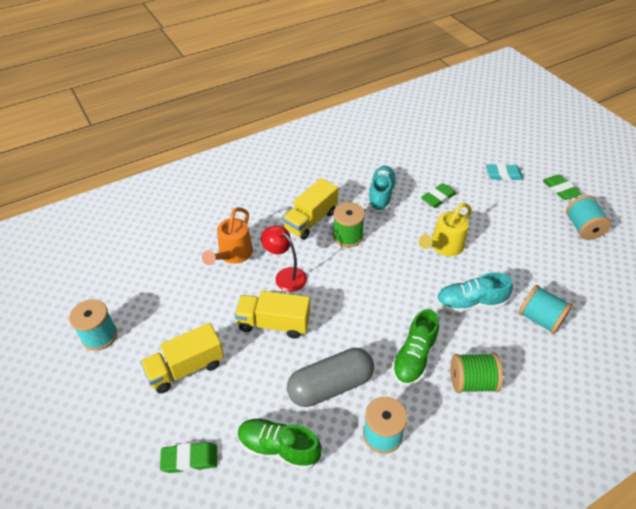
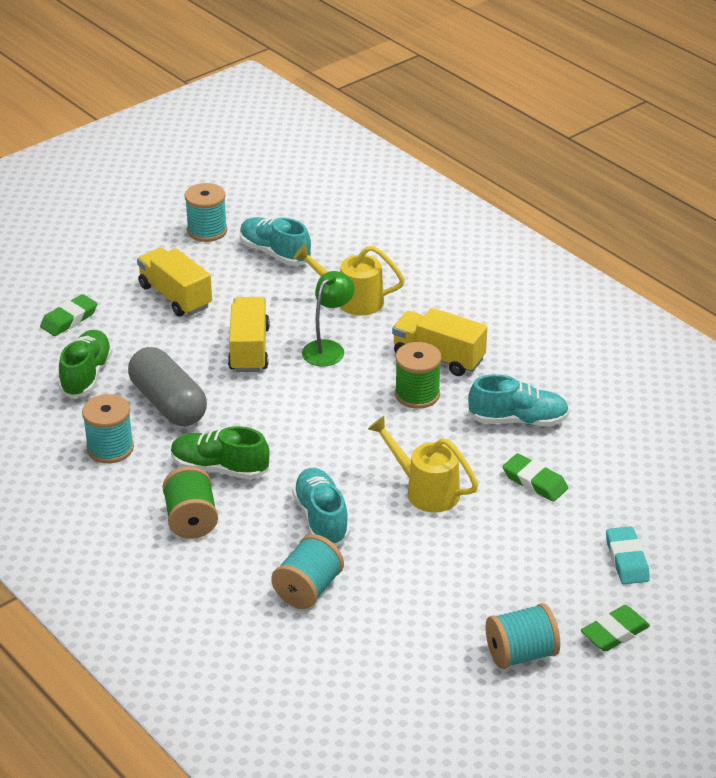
camera: 80 degrees right, 10 degrees down
green eraser [160,442,217,473] -> green eraser turned 60 degrees clockwise [40,294,97,336]
orange watering can [202,207,253,265] -> yellow watering can [293,244,405,316]
red lamp [261,225,307,292] -> green lamp [302,271,355,367]
none -> turquoise shoe [240,217,311,266]

